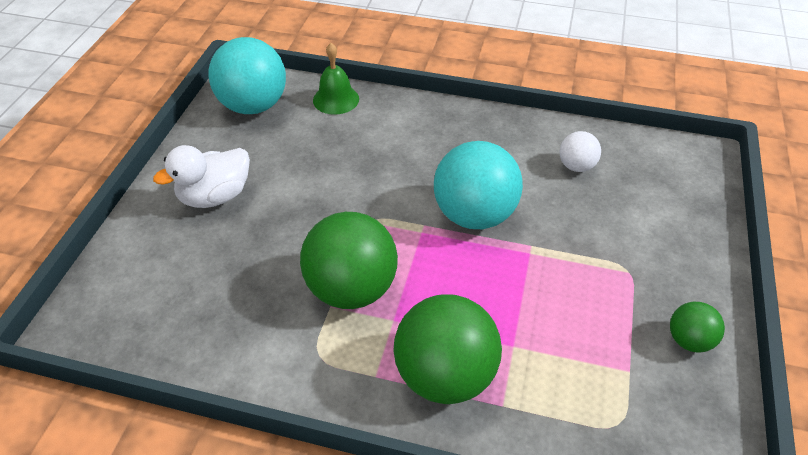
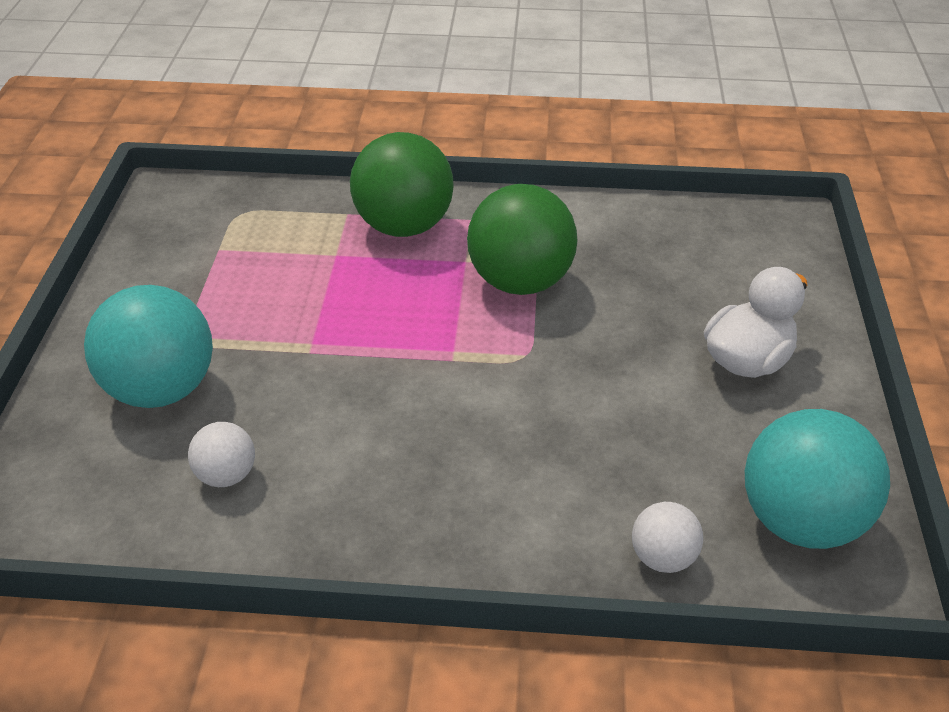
camera: 170 degrees right, 5 degrees down
green bell [313,43,359,115] -> white ball [632,502,703,573]
turquoise ball [434,141,523,229] -> turquoise ball moved to [84,285,213,408]
green ball [670,302,725,352] -> none

